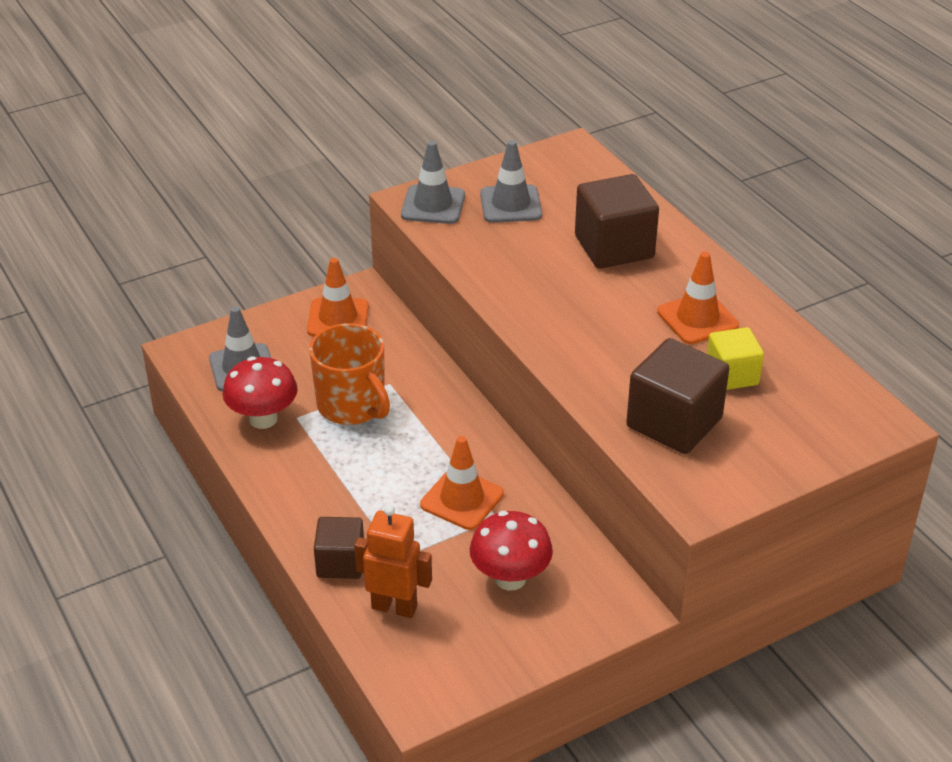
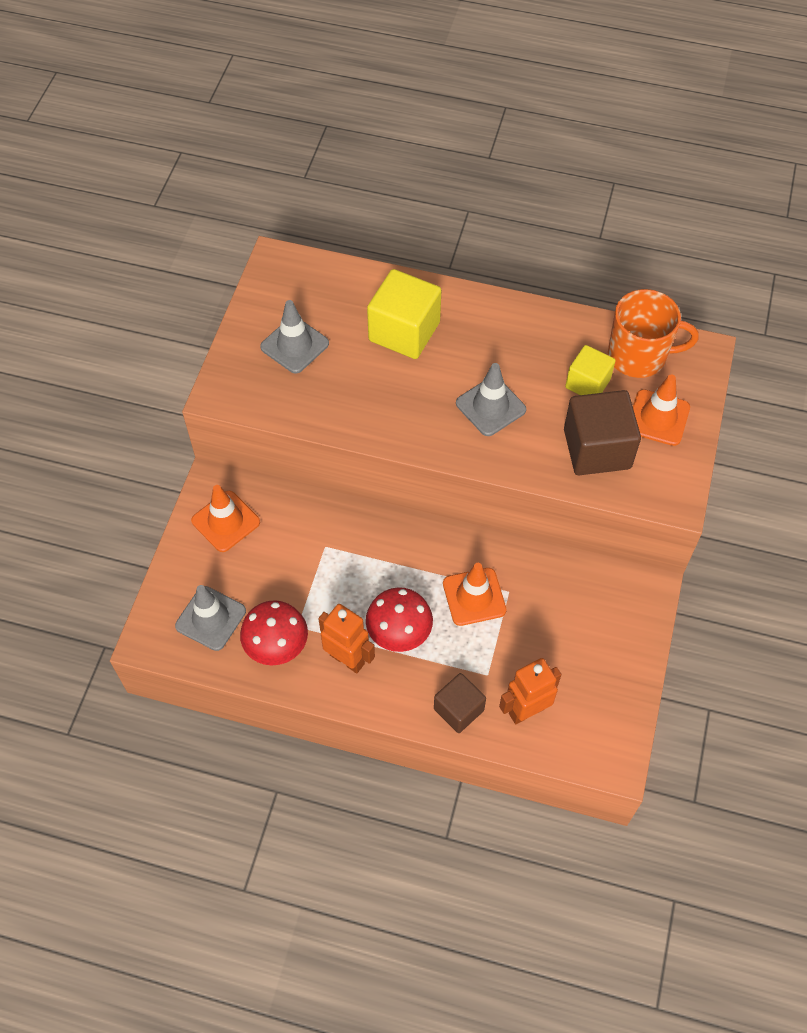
camera: 45 degrees left, 20 degrees up
orange mug [309,323,390,425] -> orange mug moved to [608,289,699,378]
grey traffic cone [401,141,465,224] -> grey traffic cone moved to [456,363,526,436]
red mushroom [469,511,553,590] -> red mushroom moved to [366,587,433,652]
brown cube [575,174,659,269] -> yellow cube [367,269,442,359]
orange traffic cone [657,252,739,344] -> orange traffic cone moved to [633,375,690,446]
none -> orange robot [318,604,375,673]

